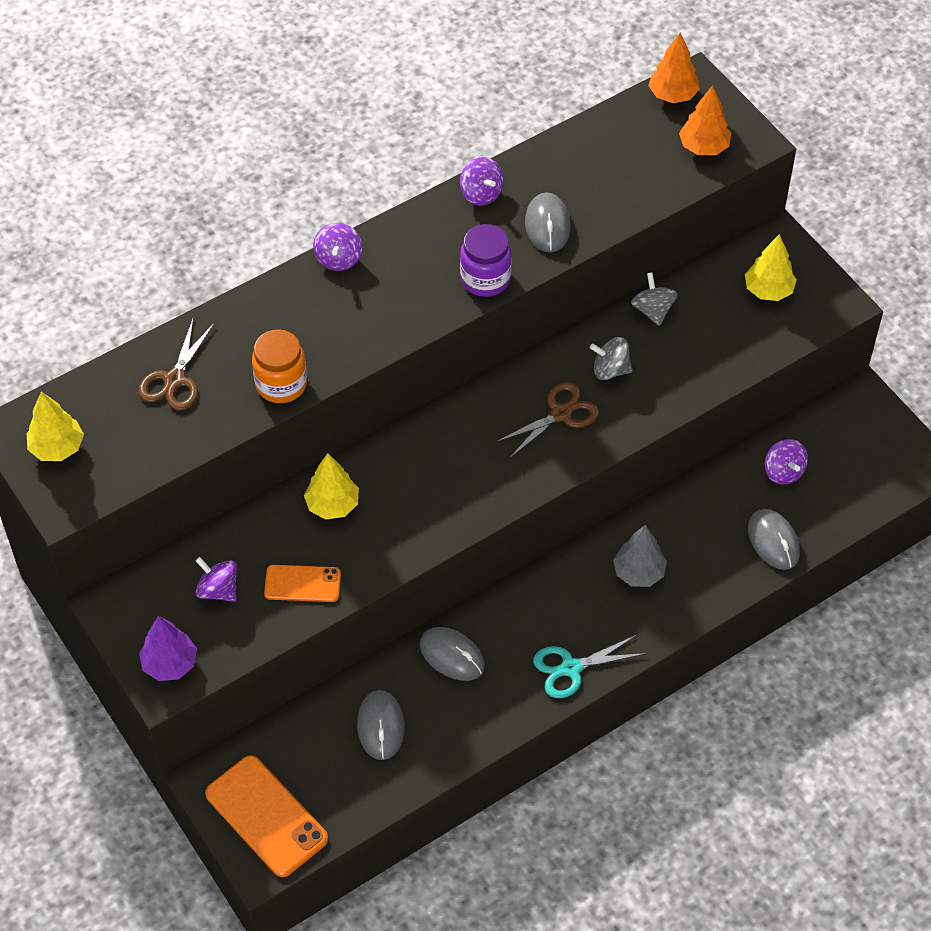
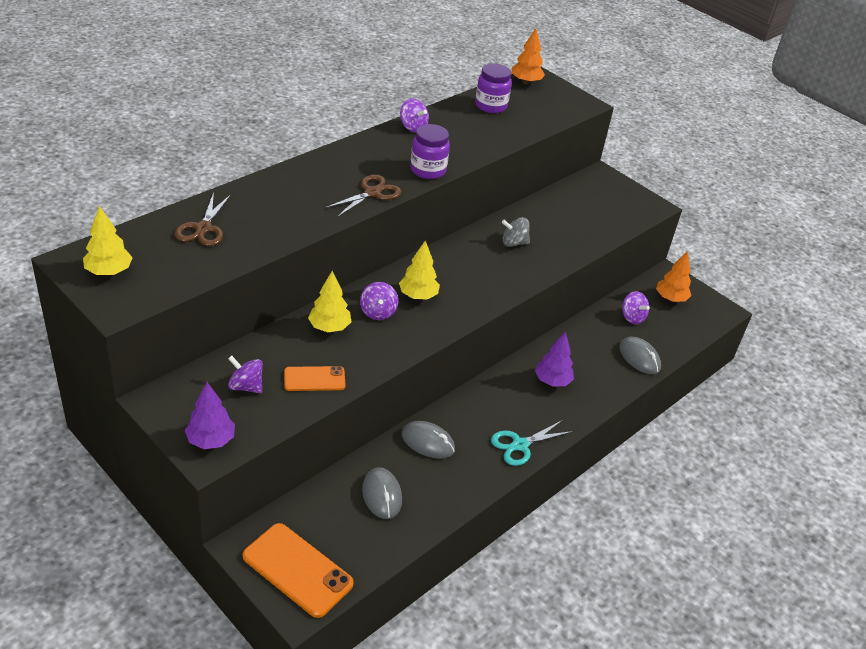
camera: 15 degrees left, 15 degrees down
orange jar [252,329,307,403] -> none
purple spinning top [313,223,362,271] -> purple spinning top moved to [360,282,398,320]
brown scissors [496,382,599,458] -> brown scissors moved to [325,175,401,217]
grey mouse [525,192,571,252] -> none
grey tree [613,525,667,587] -> purple tree [535,332,574,387]
grey spinning top [631,272,678,326] -> none
orange tree [679,85,731,155] -> orange tree moved to [656,251,691,302]
yellow tree [745,234,797,301] -> yellow tree moved to [399,241,440,300]
none -> purple jar [475,63,512,113]

